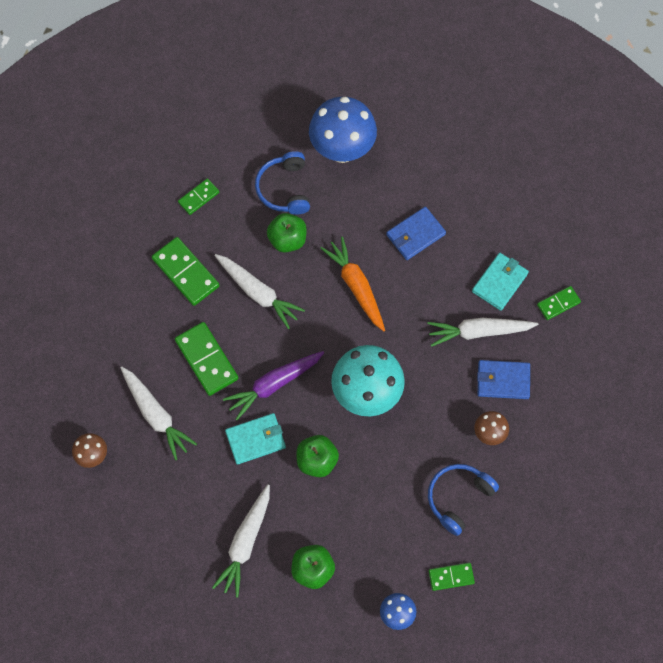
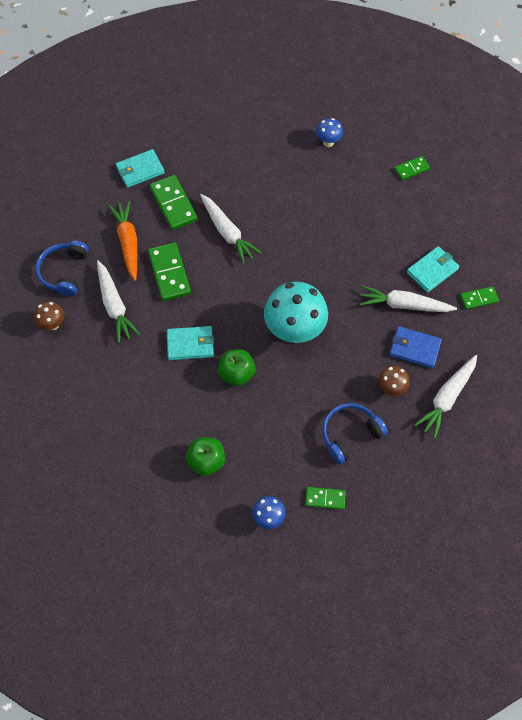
camera: 15 degrees right, 5 degrees down
green domino [178,178,219,215] -> green domino moved to [394,156,430,180]
white carrot [212,484,270,598] -> white carrot moved to [414,355,477,438]
purple carrot [223,351,324,420] -> none
blue headphones [255,151,310,215] -> blue headphones moved to [36,241,89,296]
green apple [267,213,307,253] -> none
blue mushroom [309,97,377,163] -> blue mushroom [316,118,343,147], size x0.48
orange carrot [320,236,385,332] -> orange carrot moved to [109,201,137,281]
blue wallet [386,207,446,260] -> none
none -> turquoise wallet [116,149,165,188]

